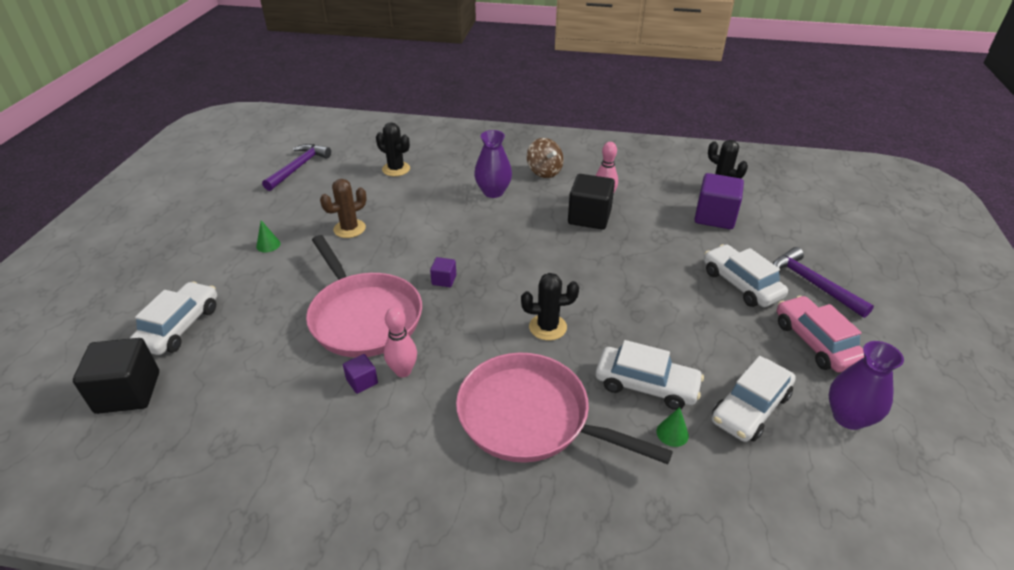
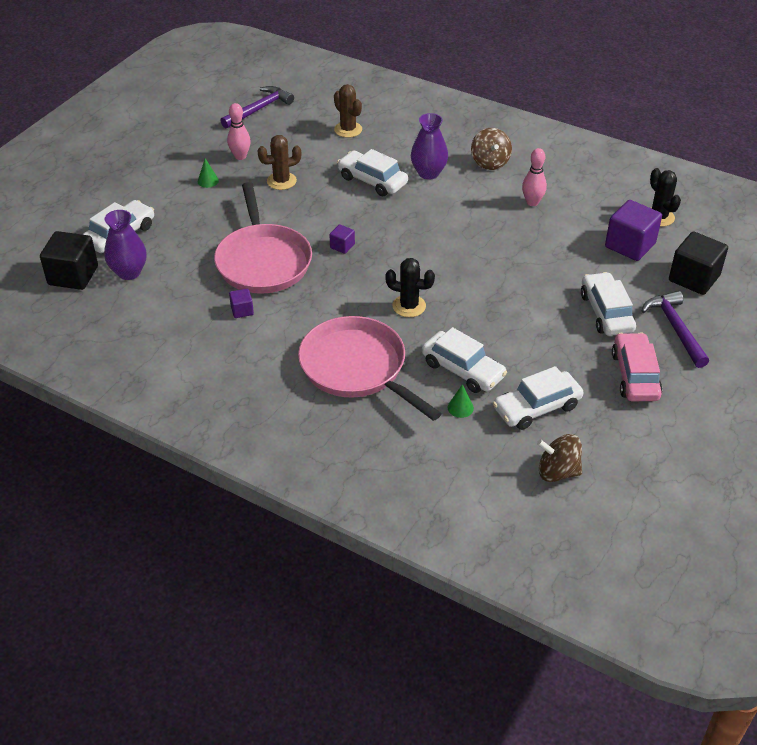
camera: 20 degrees right, 5 degrees up
black cactus [376,122,410,176] -> brown cactus [334,84,362,138]
pink bowling pin [384,307,417,377] -> pink bowling pin moved to [227,103,251,160]
black cube [568,174,615,230] -> black cube moved to [669,232,728,295]
purple vase [828,341,904,430] -> purple vase moved to [104,210,147,280]
none -> white car [337,149,408,196]
none -> brown spinning top [537,434,582,482]

